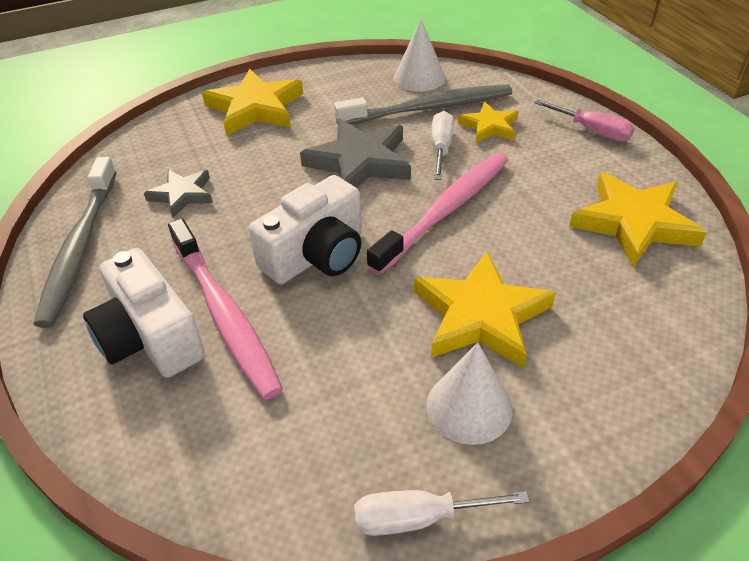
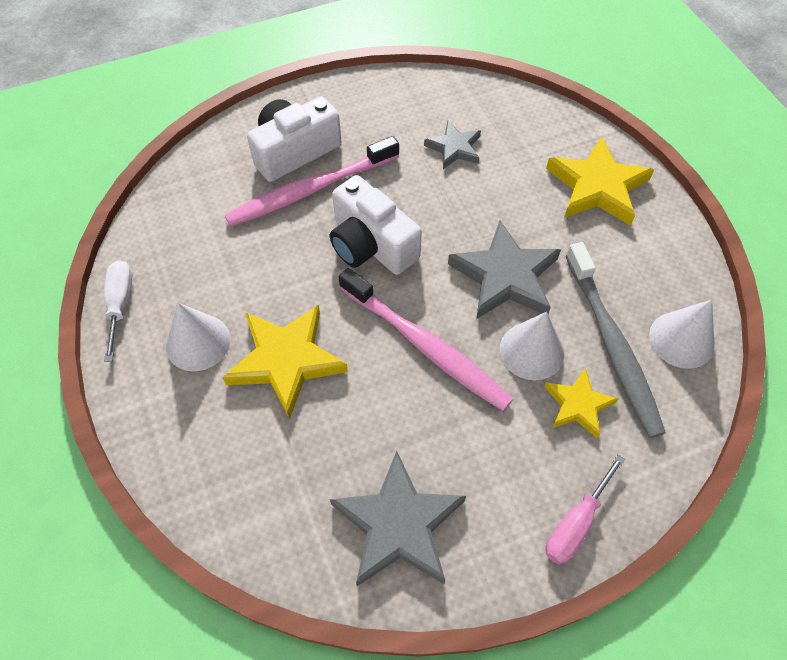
camera: 90 degrees right, 15 degrees up
grey toothbrush [33,157,117,328] -> none
white screwdriver [431,111,454,180] -> white cone [500,312,564,380]
yellow star [569,172,707,268] -> grey star [330,451,466,586]

